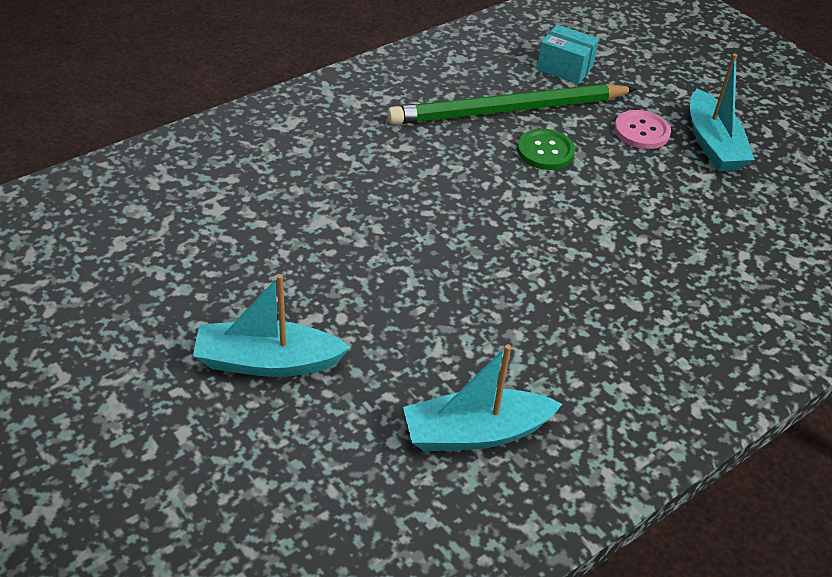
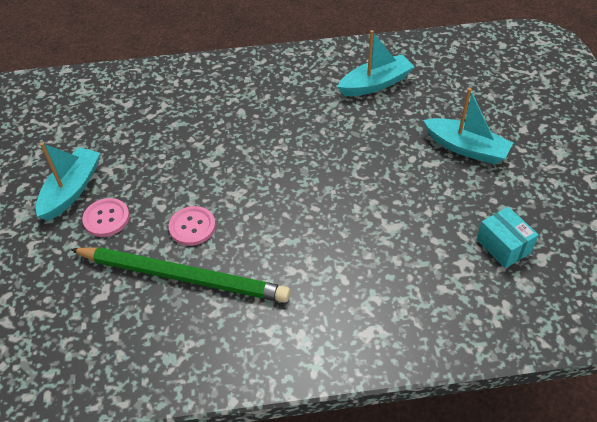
camera: 145 degrees left, 5 degrees up
turquoise boat [403,344,562,451] -> turquoise boat turned 45 degrees counterclockwise [337,30,414,96]
green button [517,129,575,170] -> pink button [169,206,216,246]
turquoise box [537,24,599,84] -> turquoise box moved to [476,207,539,268]

